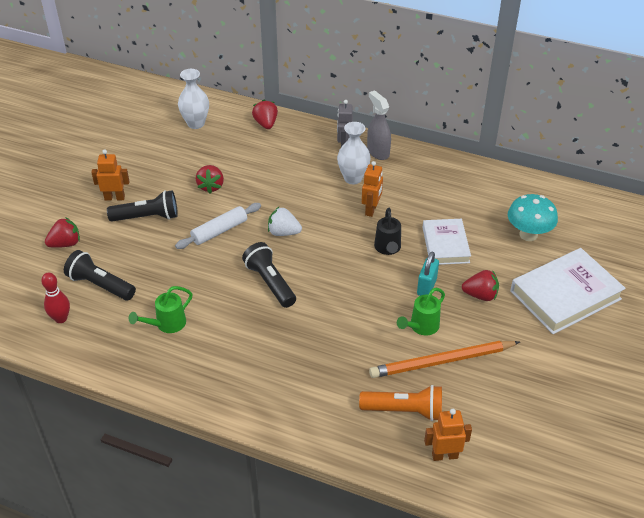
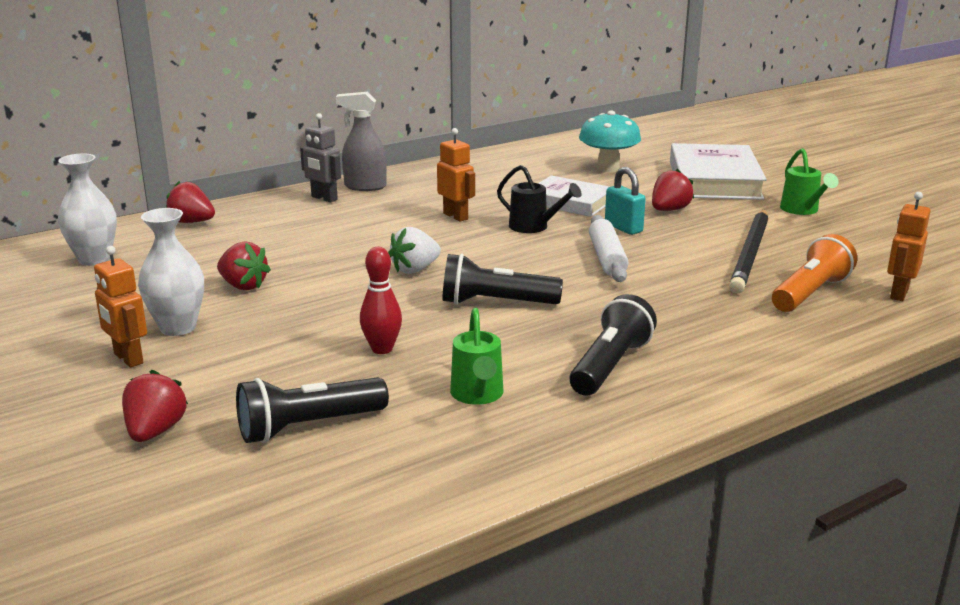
camera: 55 degrees left, 20 degrees down
red bowling pin [41,273,70,323] -> red bowling pin moved to [360,247,402,354]
orange robot [91,149,130,201] -> orange robot turned 75 degrees counterclockwise [94,246,147,368]
black flashlight [107,190,178,222] -> black flashlight moved to [569,294,657,396]
white rolling pin [175,203,261,249] -> white rolling pin moved to [589,215,629,282]
white vase [337,122,371,184] -> white vase moved to [138,208,204,336]
orange pencil [369,341,520,378] -> black pencil [729,210,768,294]
green watering can [397,288,445,335] -> green watering can moved to [780,148,839,215]

